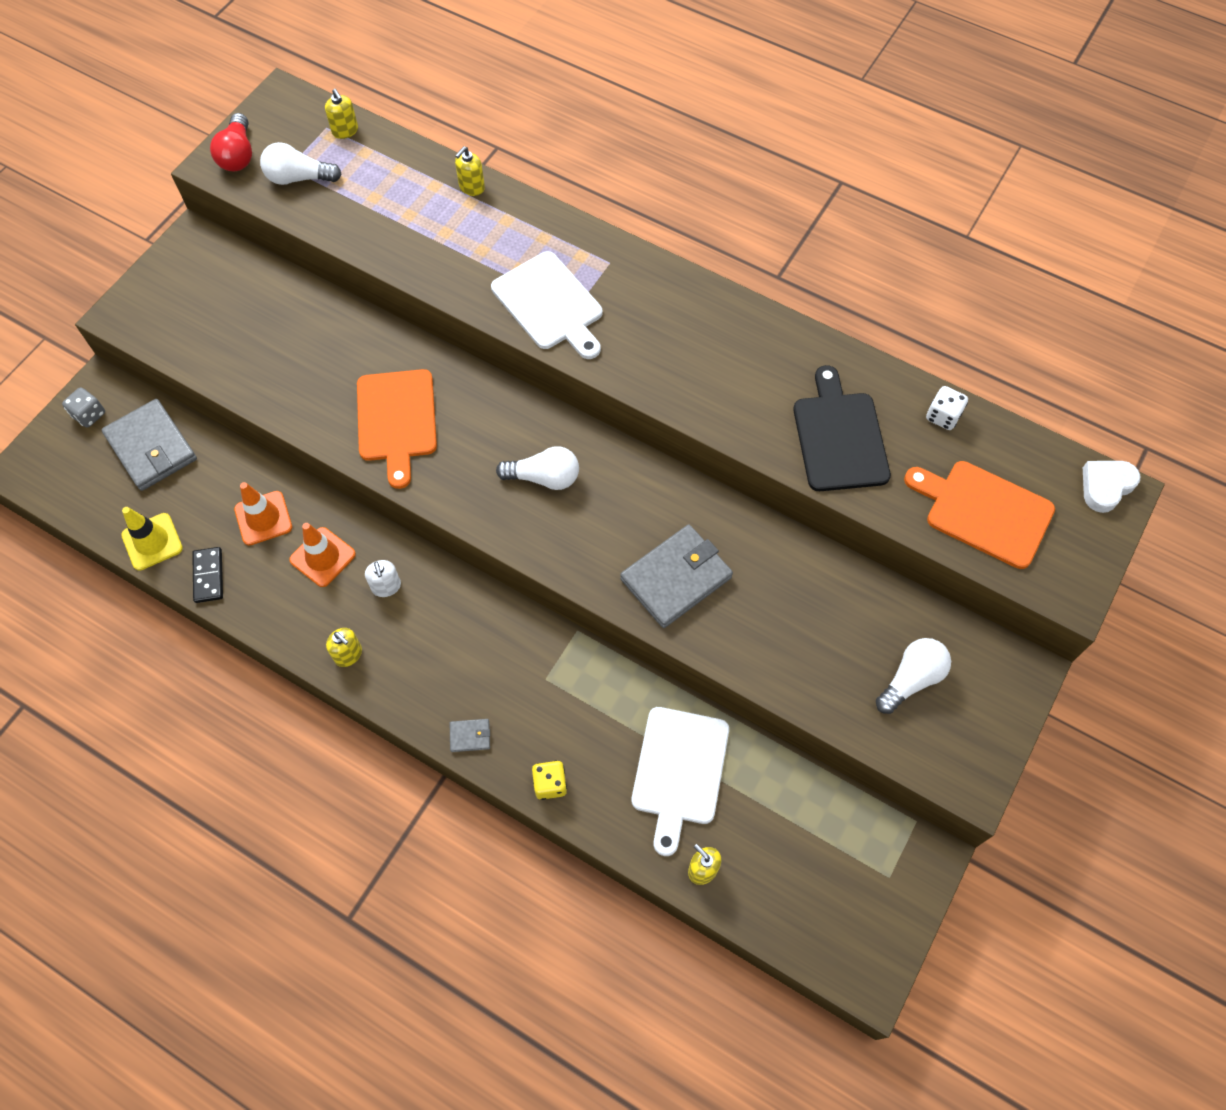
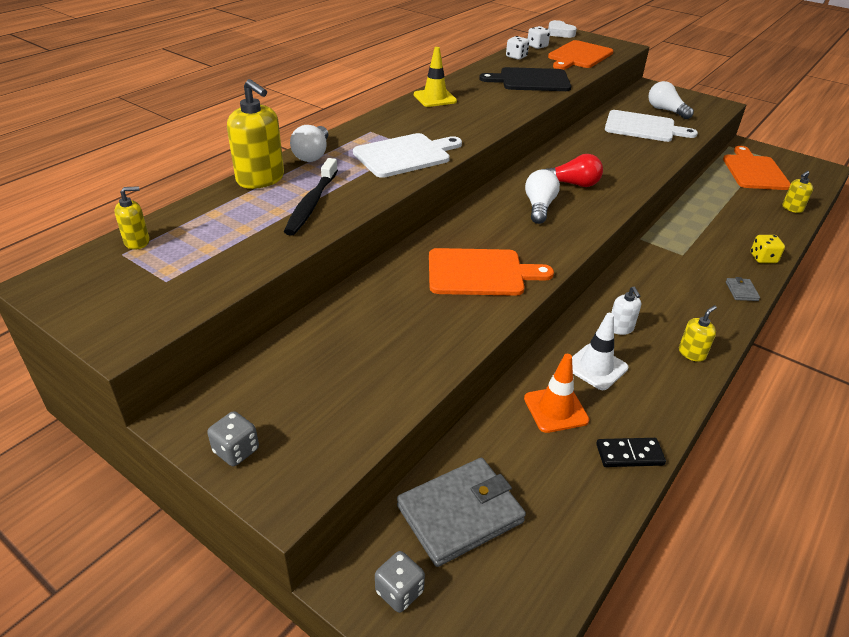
camera: 85 degrees left, 25 degrees down
yellow traffic cone [121,507,183,570] -> yellow traffic cone moved to [414,47,457,107]
red light bulb [210,113,252,171] -> red light bulb moved to [545,154,603,187]
white light bulb [260,142,342,185] -> white light bulb moved to [290,125,328,162]
orange traffic cone [289,523,356,587] -> white traffic cone [572,313,628,390]
white soap dispenser [365,560,401,597] -> white soap dispenser turned 90 degrees clockwise [611,287,641,335]
yellow soap dispenser [455,146,485,196] -> yellow soap dispenser [227,79,284,189], size x1.92
grey wallet [620,525,733,628] -> none
white cutting board [632,707,729,856] -> white cutting board moved to [605,110,698,142]
none -> grey dice [207,411,259,466]
none -> black toothbrush [284,158,338,236]
none -> white dice [528,26,550,49]
none -> orange cutting board [723,146,791,190]

